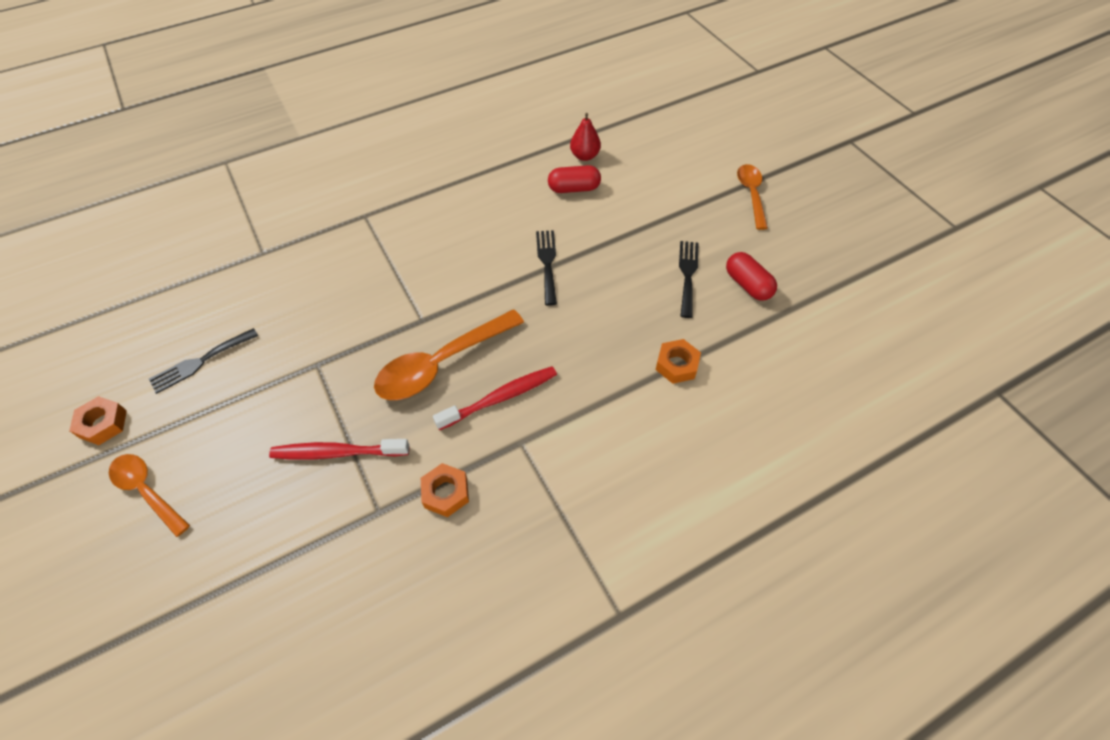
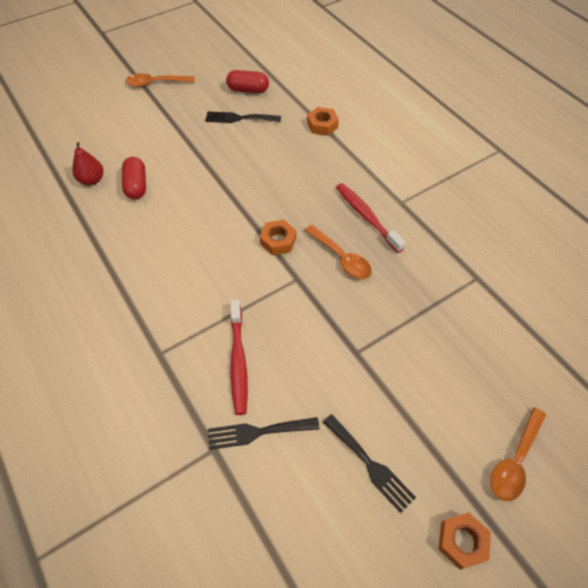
camera: 95 degrees left, 0 degrees up
red toothbrush [269,439,409,460] -> red toothbrush moved to [230,300,248,415]
orange spoon [374,309,524,400] -> orange spoon [305,225,372,279], size x0.63
orange nut [421,463,469,517] -> orange nut moved to [259,220,296,255]
black fork [536,230,557,306] -> black fork moved to [208,417,320,450]
red capsule [726,252,777,301] -> red capsule turned 45 degrees clockwise [226,70,269,93]

